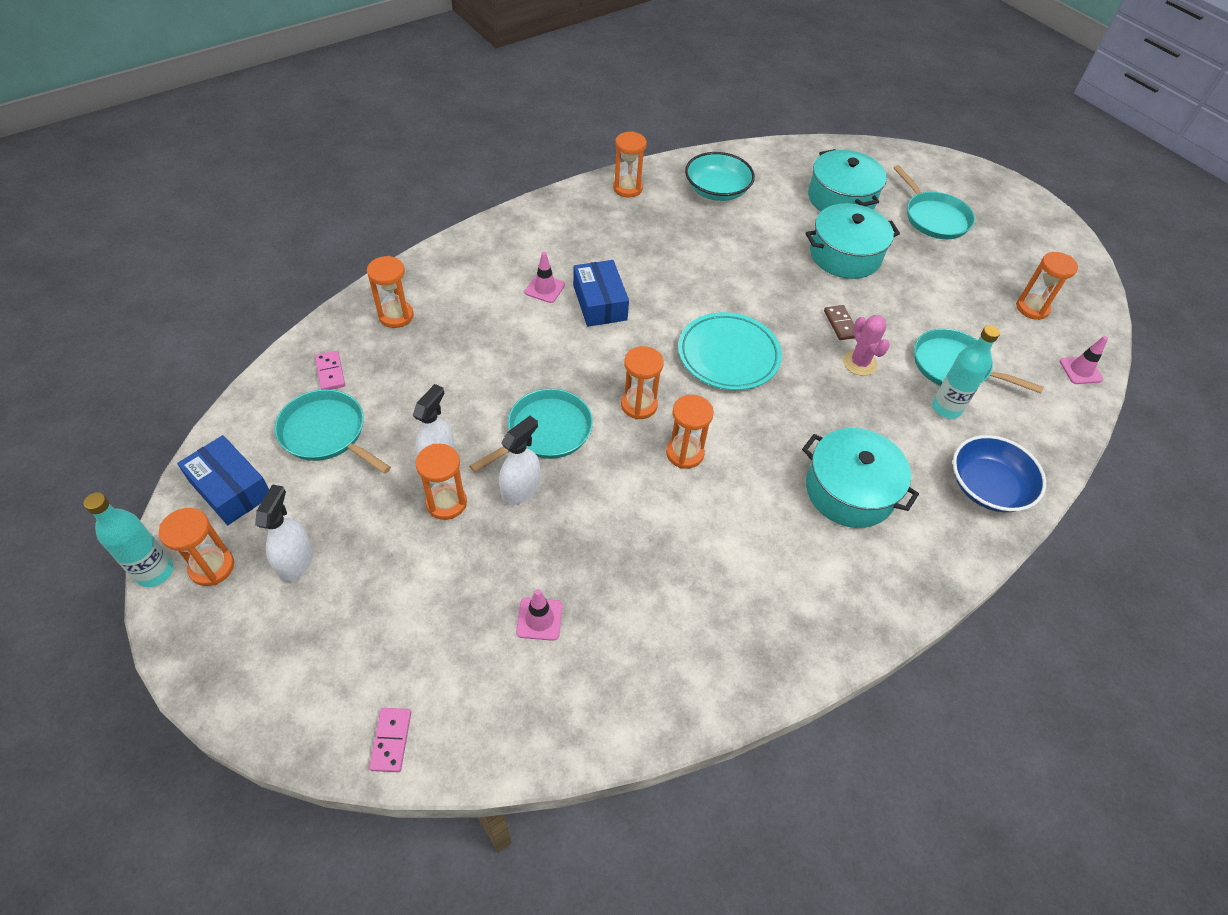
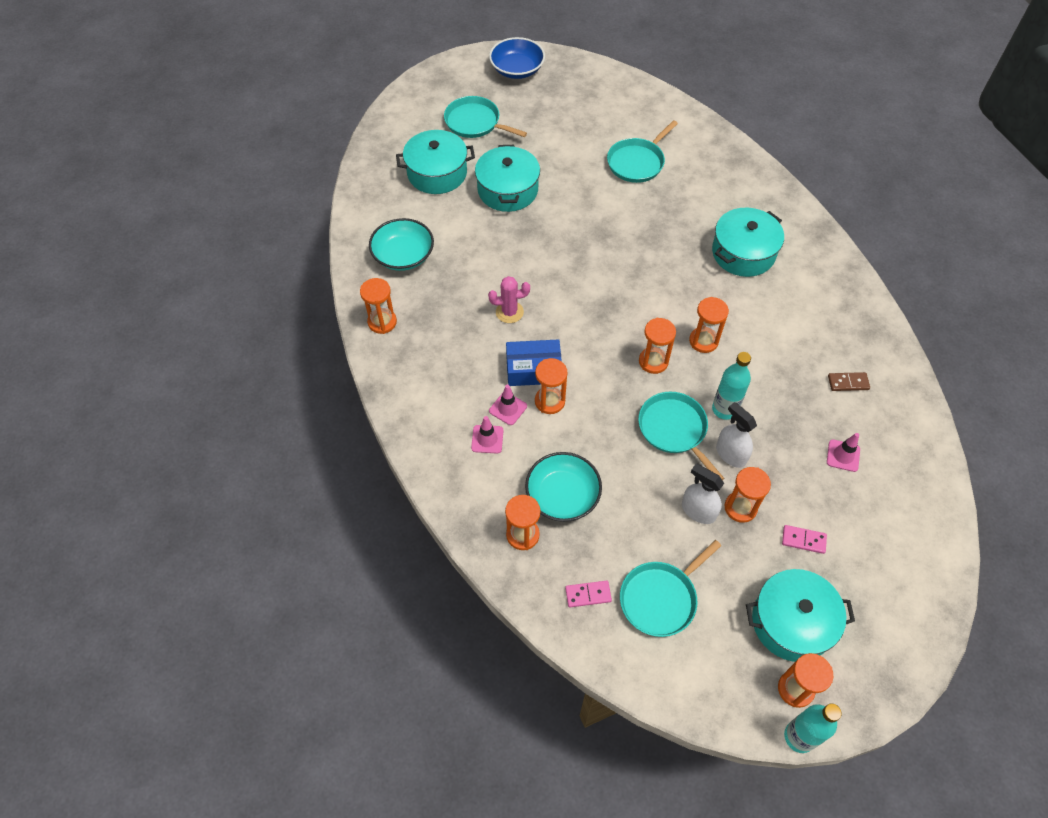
camera: 75 degrees left, 5 degrees up
blue box [177,435,269,525] -> none
white spray bottle [255,484,313,582] -> turquoise pot [746,569,855,662]
pink domino [369,708,411,772] -> pink domino moved to [782,525,827,554]
turquoise plate [678,312,782,390] -> none
brown domino [824,305,855,340] -> brown domino moved to [828,372,870,391]
pink cactus [843,315,890,376] -> pink cactus moved to [488,276,530,323]
turquoise pan [893,165,975,239] -> turquoise pan turned 135 degrees counterclockwise [444,96,527,138]
turquoise bottle [932,325,1000,419] -> turquoise bottle moved to [712,352,751,420]
blue bowl [953,435,1046,512] -> blue bowl moved to [489,37,545,79]
orange hourglass [1016,252,1078,320] -> orange hourglass moved to [535,358,568,414]
pink traffic cone [1060,336,1108,384] -> pink traffic cone moved to [471,416,503,454]
none -> turquoise bowl [525,452,602,522]

